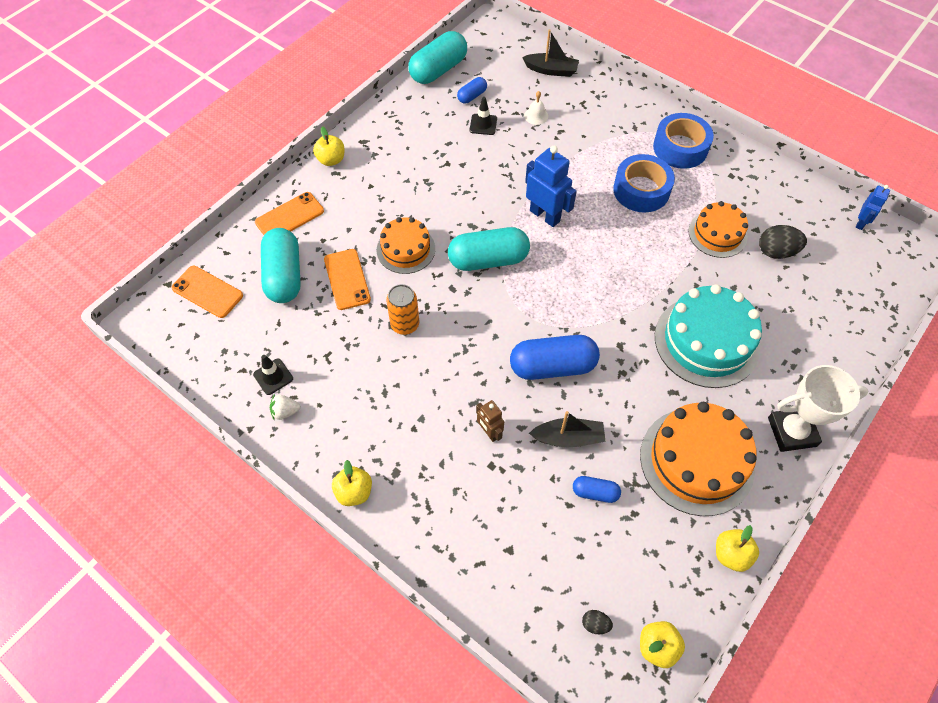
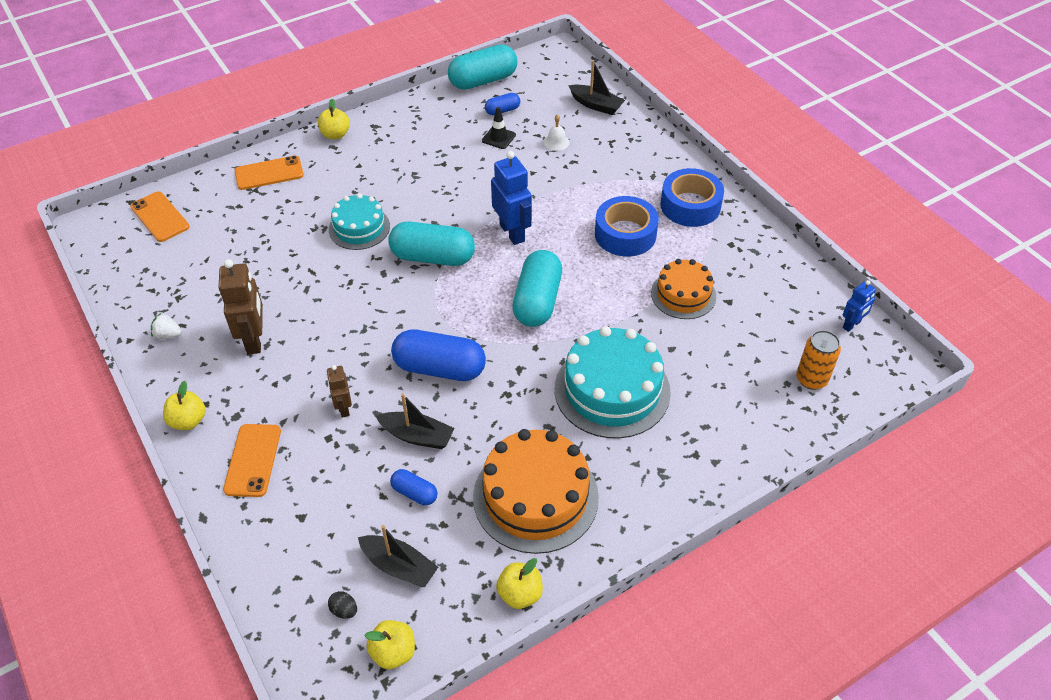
camera: 20 degrees right, 10 degrees down
black traffic cone [253,355,293,395] -> none
turquoise capsule [261,228,301,303] -> turquoise capsule moved to [512,250,562,327]
orange phone [324,249,371,310] -> orange phone moved to [223,424,281,497]
orange cake [377,217,435,274] -> turquoise cake [329,193,390,250]
orange can [386,284,419,335] -> orange can moved to [796,330,841,390]
black egg [759,225,807,259] -> none
white trophy [768,365,869,452] -> none
none -> brown robot [218,259,263,355]
none -> black boat [358,525,438,587]

